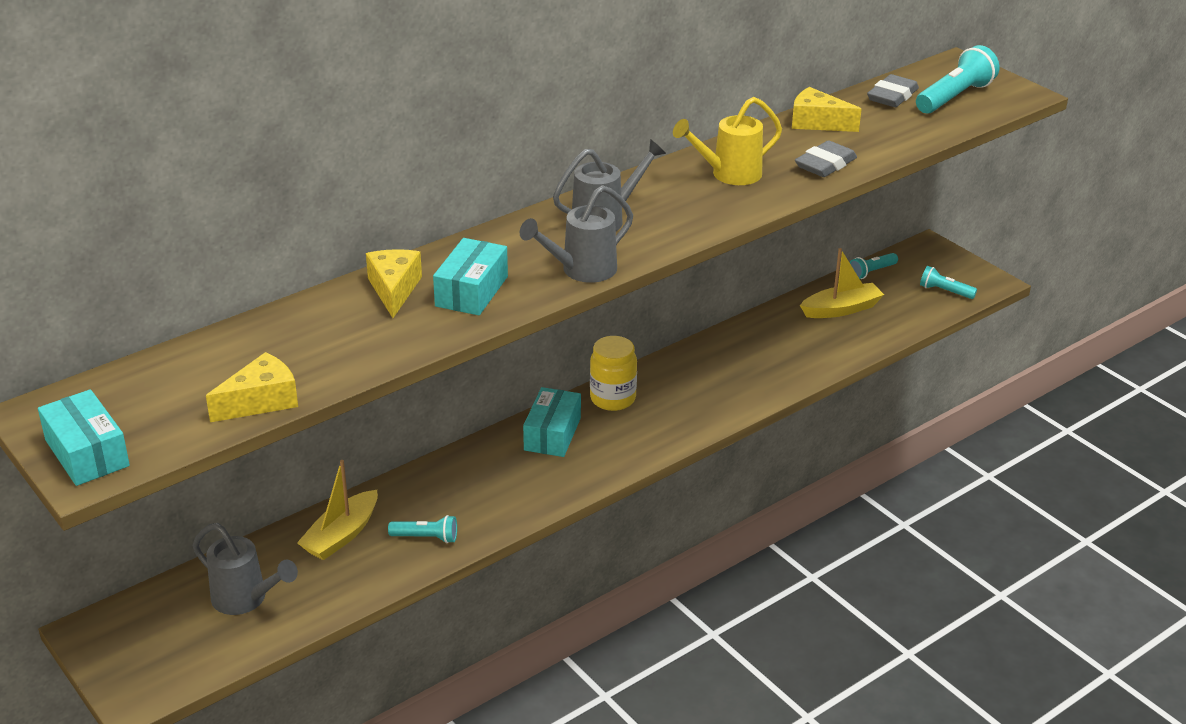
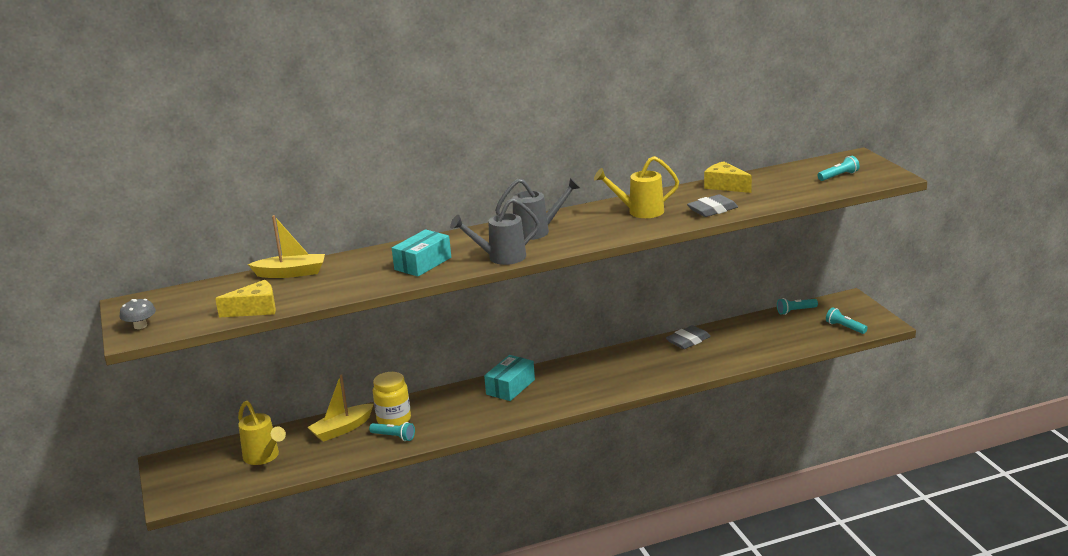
camera: 20 degrees right, 10 degrees down
turquoise box [38,389,130,486] -> grey mushroom [120,299,156,329]
grey watering can [193,523,298,615] -> yellow watering can [238,400,286,465]
yellow cheese [366,249,422,318] -> none
yellow jar [590,336,637,411] -> yellow jar moved to [373,372,411,426]
yellow boat [800,248,884,318] -> yellow boat moved to [248,215,325,278]
grey eraser [867,74,919,107] -> grey eraser moved to [666,325,711,349]
turquoise flashlight [916,45,999,113] -> turquoise flashlight [818,156,860,181], size x0.57

